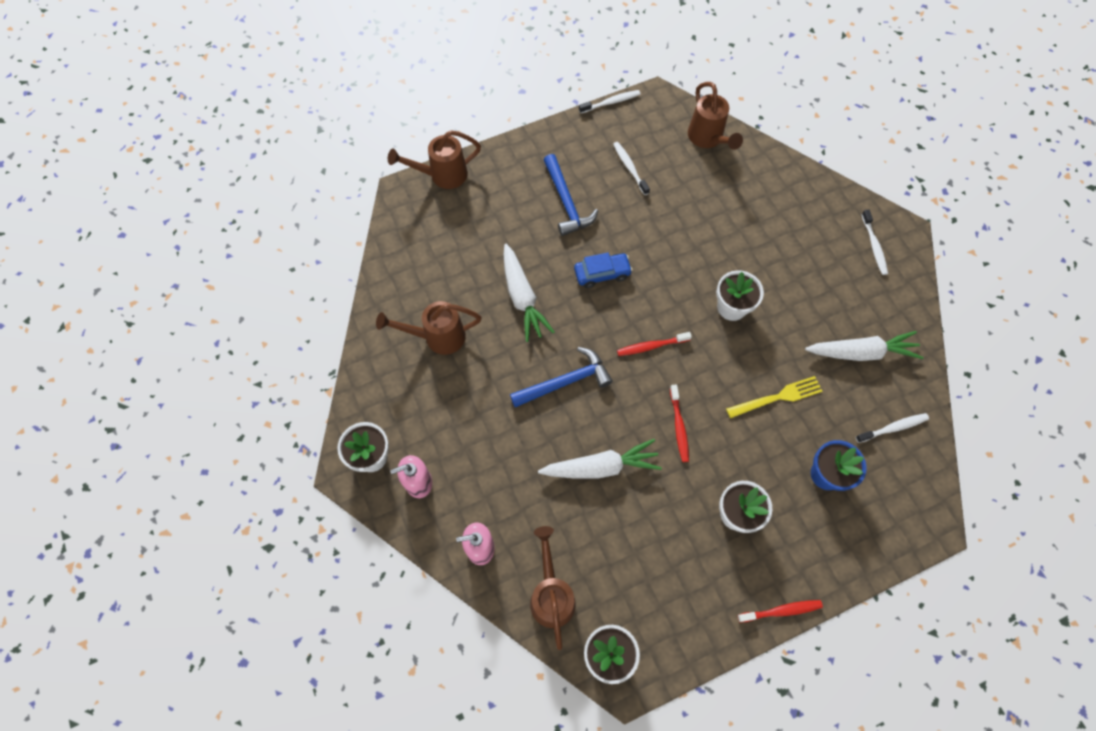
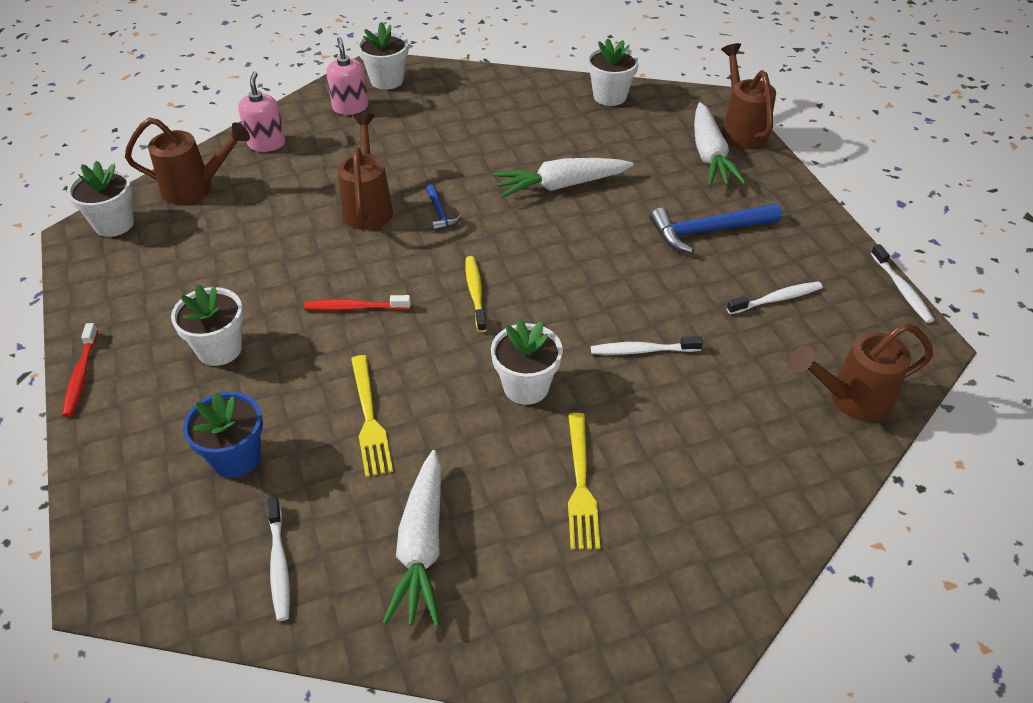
camera: 95 degrees right, 20 degrees down
brown watering can [376,301,481,355] -> brown watering can moved to [337,113,393,230]
blue hammer [510,347,613,407] -> blue hammer [426,184,462,231], size x0.51
white carrot [538,439,662,478] -> white carrot moved to [694,102,746,186]
blue car [574,253,633,288] -> none
red toothbrush [617,332,692,356] -> yellow toothbrush [466,256,487,332]
white toothbrush [861,209,888,275] -> white toothbrush moved to [591,336,703,355]
none -> yellow fork [568,413,600,550]
none -> white flower pot [587,38,639,106]

